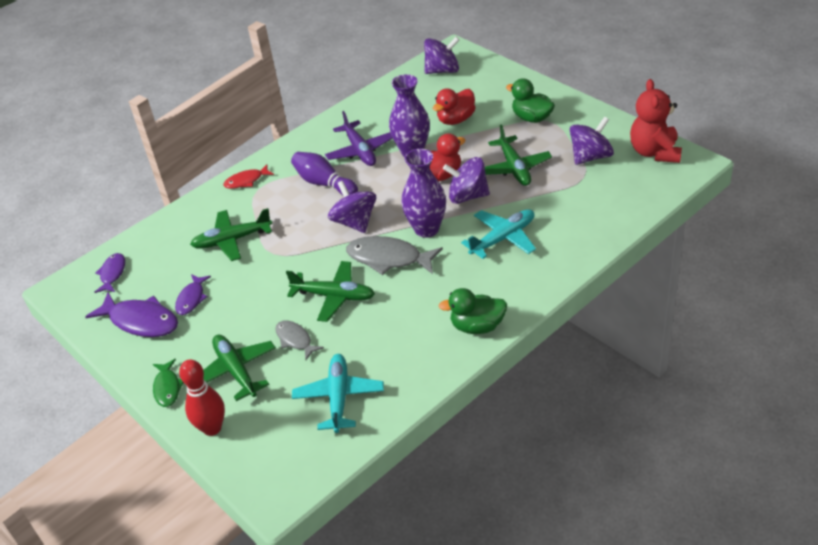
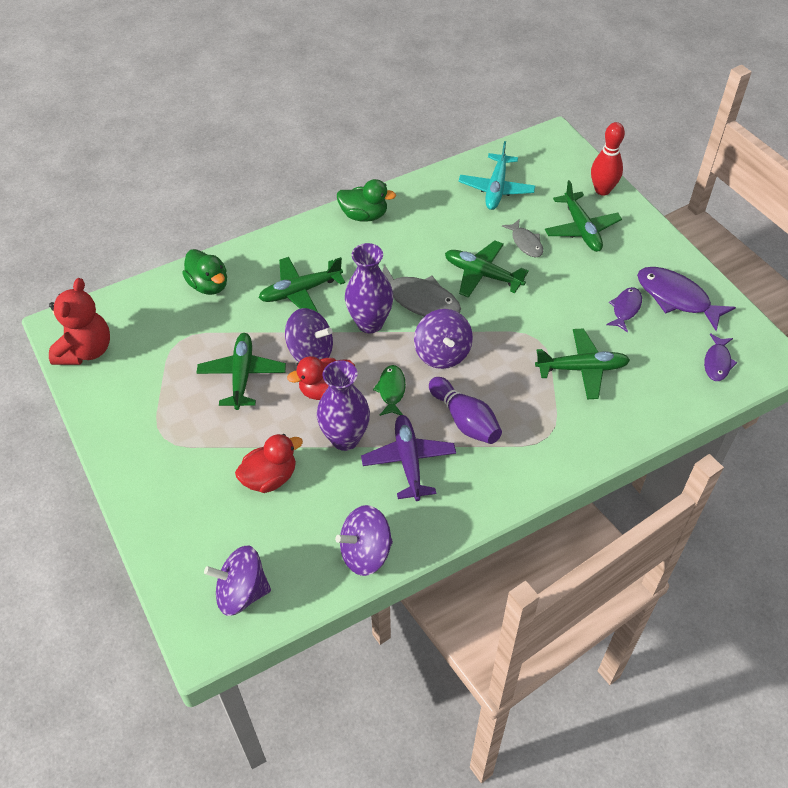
camera: 170 degrees left, 10 degrees up
green fish [153,359,184,407] -> green fish moved to [373,365,406,416]
red fish [223,164,274,189] -> none
turquoise plane [461,209,536,259] -> green plane [259,257,345,312]
green duck [506,78,555,123] -> green duck moved to [182,249,227,295]
purple spinning top [570,117,614,165] -> purple spinning top moved to [335,505,393,576]

